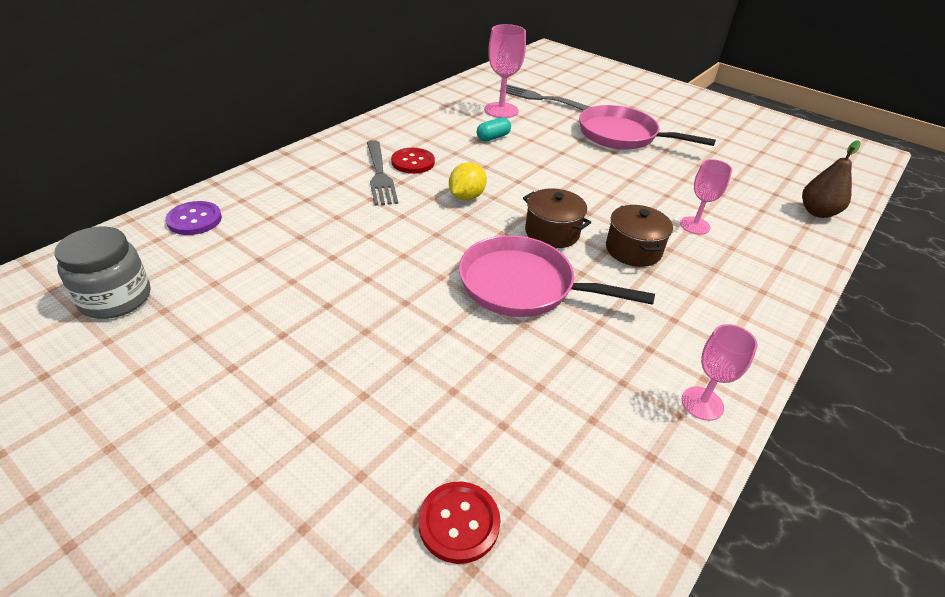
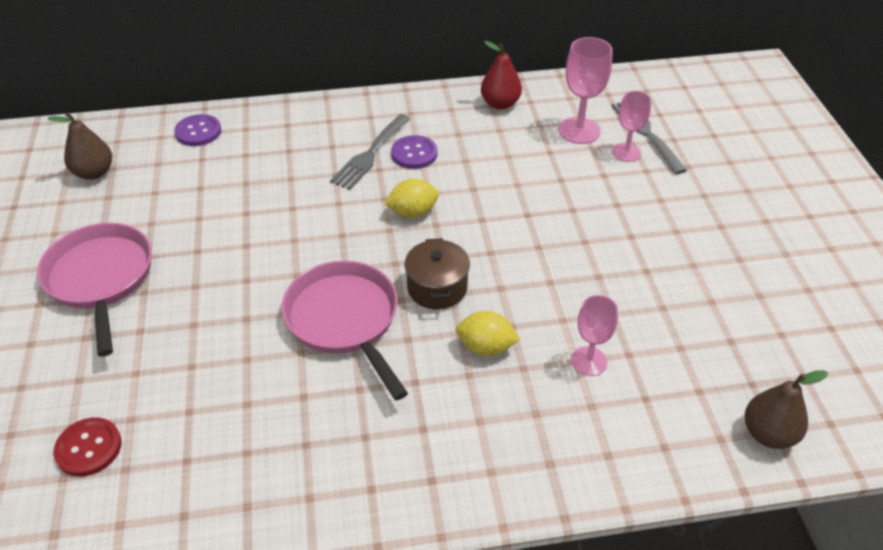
camera: 45 degrees right, 5 degrees up
grey jar [54,226,150,319] -> brown pear [48,112,112,180]
red button [391,148,435,174] -> purple button [391,135,438,169]
turquoise capsule [477,117,511,141] -> none
pink pan [579,105,716,150] -> pink pan moved to [37,223,152,357]
brown pot [606,205,673,267] -> yellow lemon [456,311,520,356]
pink goblet [682,324,757,421] -> pink goblet moved to [612,91,651,162]
none -> red pear [481,41,522,110]

